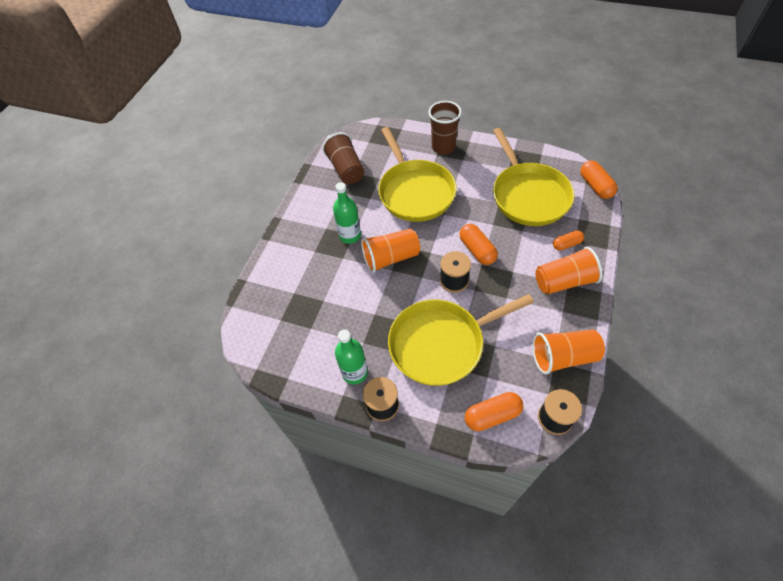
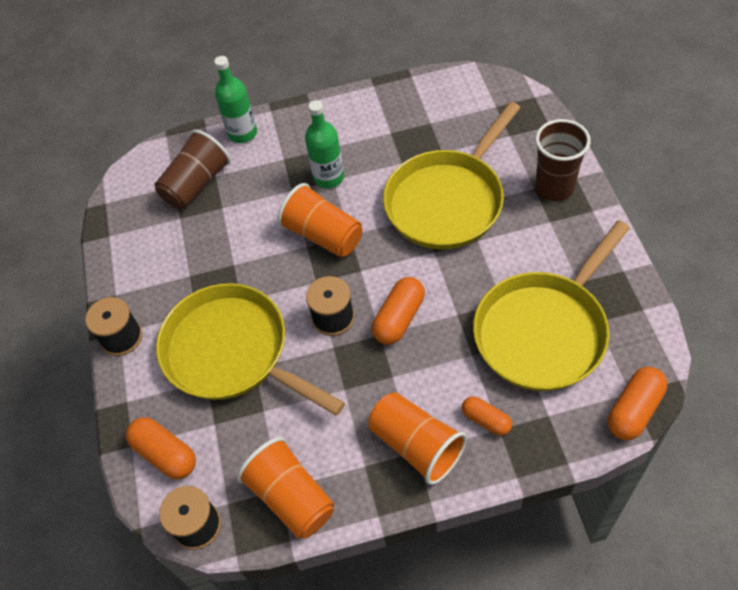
camera: 60 degrees right, 0 degrees up
brown cup [322,132,364,184] -> brown cup moved to [155,130,231,209]
green bottle [335,329,368,384] -> green bottle moved to [214,56,257,143]

